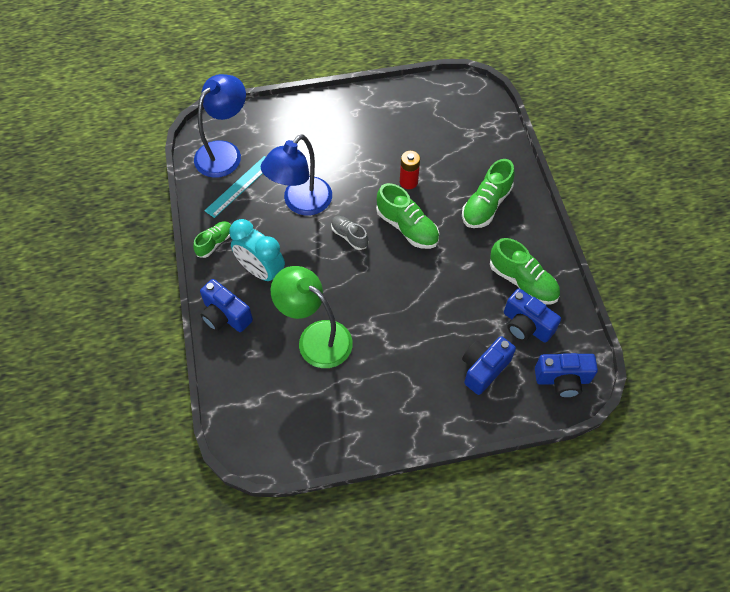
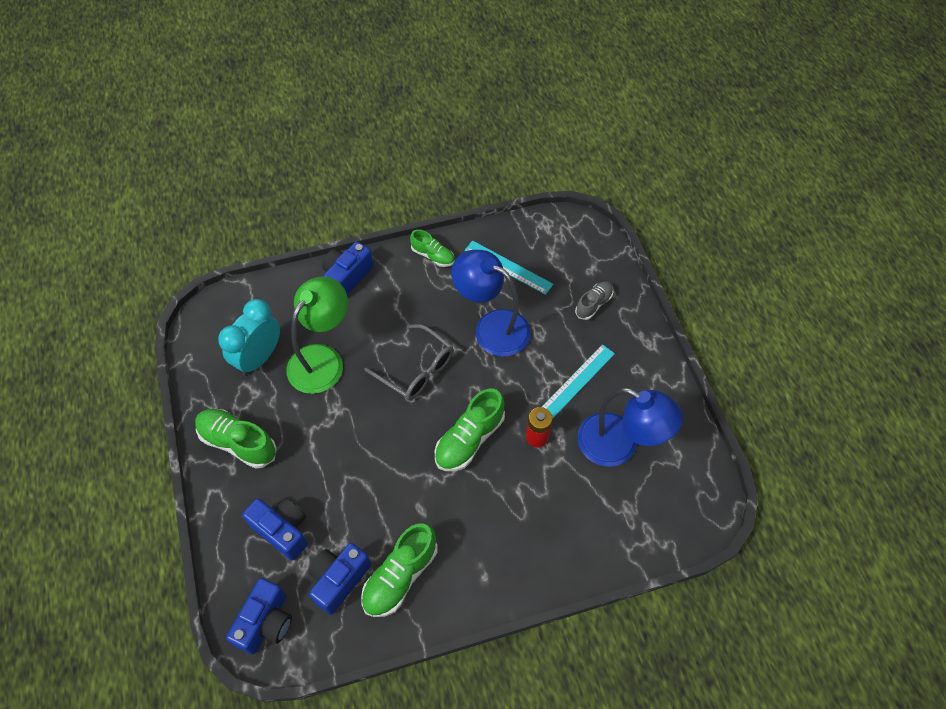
camera: 85 degrees right, 0 degrees up
blue lamp [194,74,246,178] -> blue lamp moved to [577,388,683,467]
turquoise clock [229,219,285,281] -> turquoise clock moved to [218,299,280,376]
grey shoe [331,216,369,250] -> grey shoe moved to [575,281,614,320]
green shoe [462,159,515,228] -> green shoe moved to [195,409,277,469]
blue camera [535,353,598,398] -> blue camera turned 150 degrees counterclockwise [226,578,292,655]
none -> grey glasses [365,324,453,400]
none -> turquoise ruler [542,344,615,419]

